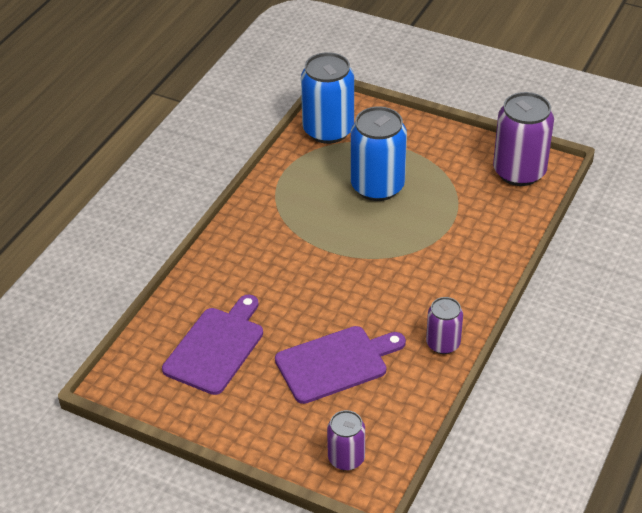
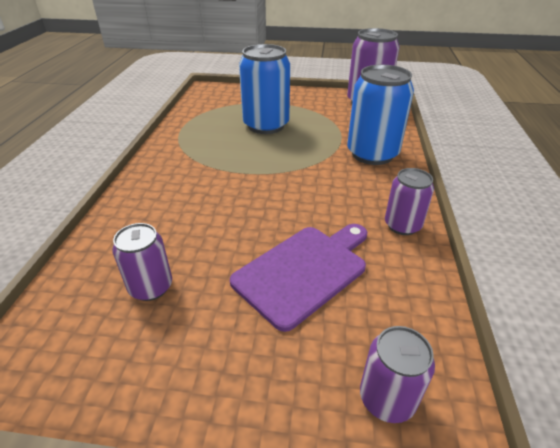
camera: 20 degrees left, 5 degrees down
purple cutting board [162,295,263,395] -> purple can [112,223,172,301]
blue can [301,52,354,144] -> blue can moved to [347,65,414,165]

